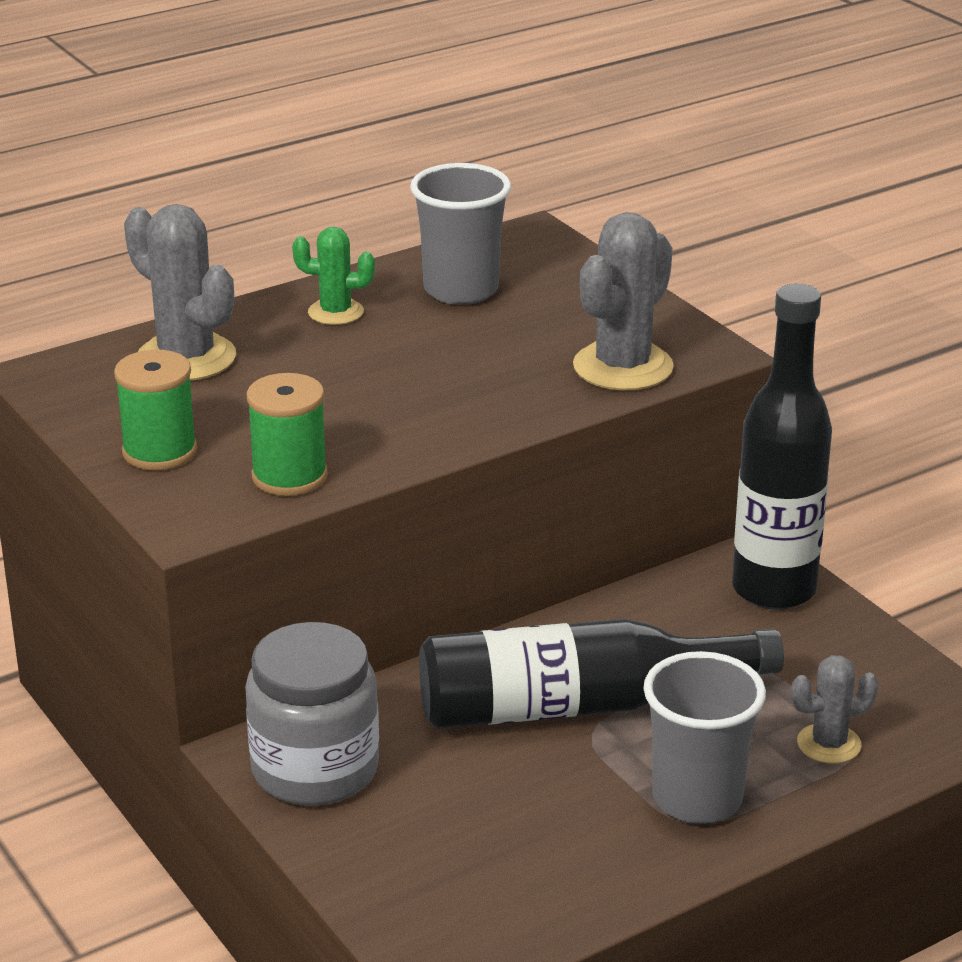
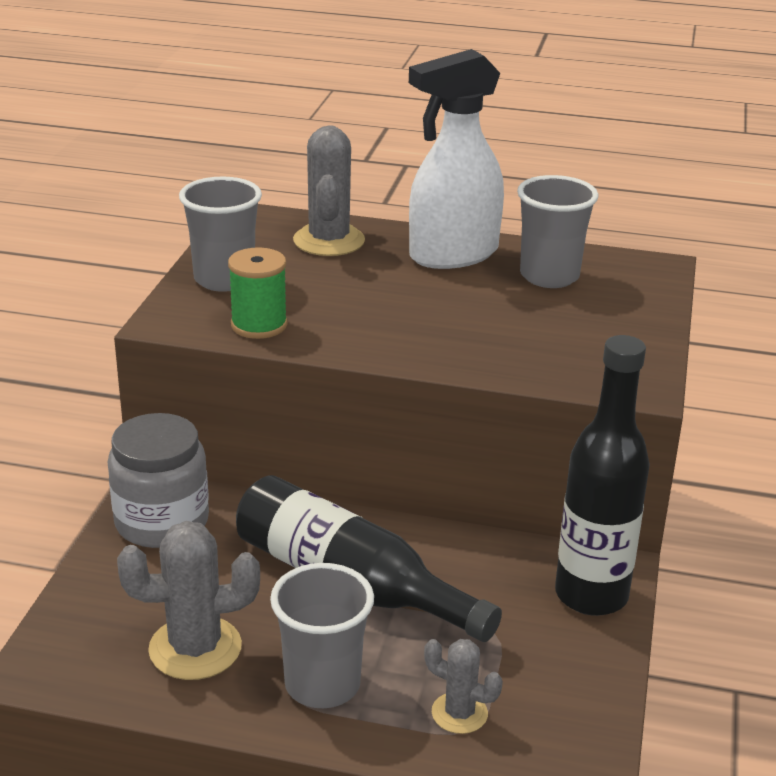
camera: 45 degrees right, 0 degrees up
green spool [114,350,197,470] -> grey cup [179,177,262,292]
green cactus [292,226,375,325] -> white spray bottle [409,49,504,269]
grey cactus [573,212,674,391] -> grey cactus moved to [117,521,260,680]

